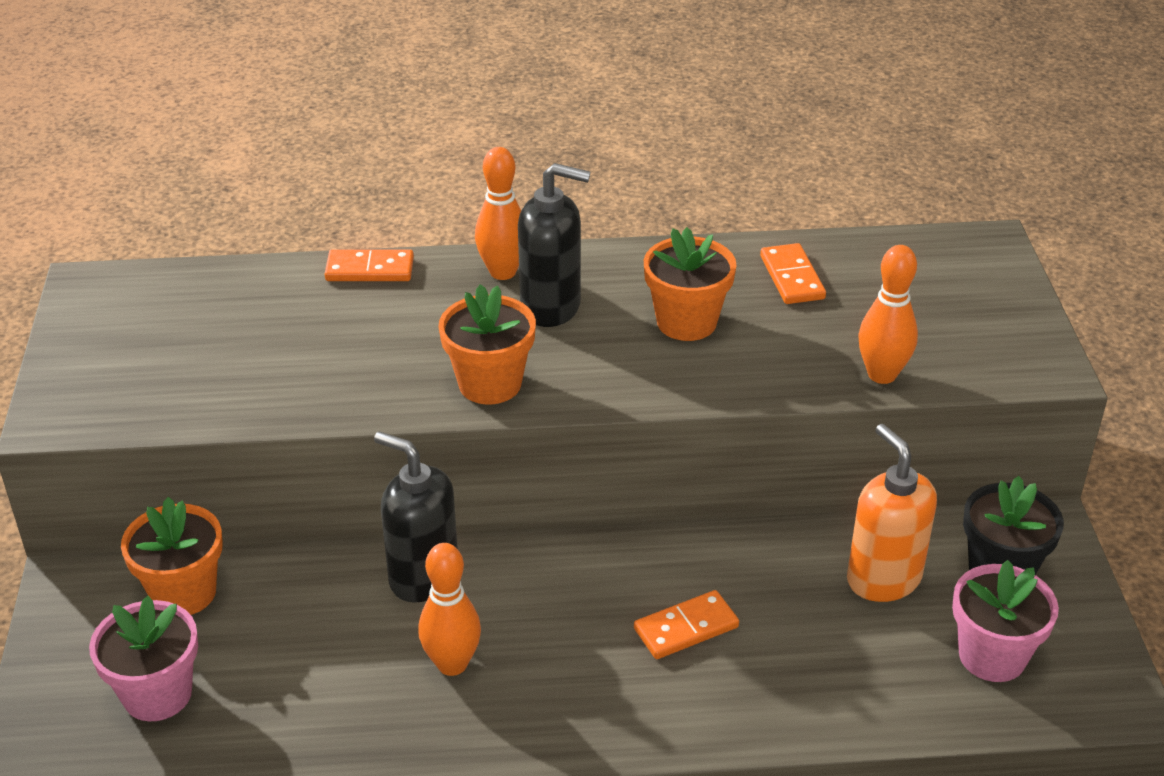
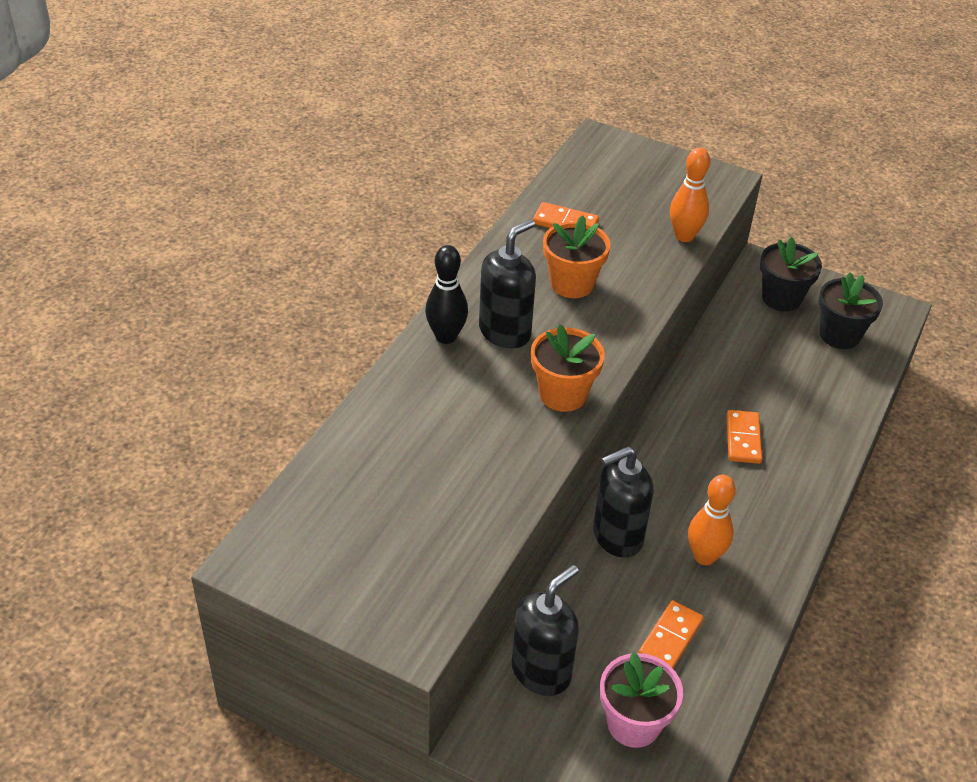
camera: 60 degrees left, 5 degrees up
orange flower pot [121,497,223,615] -> black soap dispenser [512,565,579,696]
orange domino [325,249,414,281] -> orange domino moved to [639,600,704,669]
orange bowling pin [475,147,521,280] -> black bowling pin [425,245,468,344]
orange soap dispenser [847,424,937,602] -> none
pink flower pot [952,560,1059,682] -> black flower pot [819,272,883,349]

